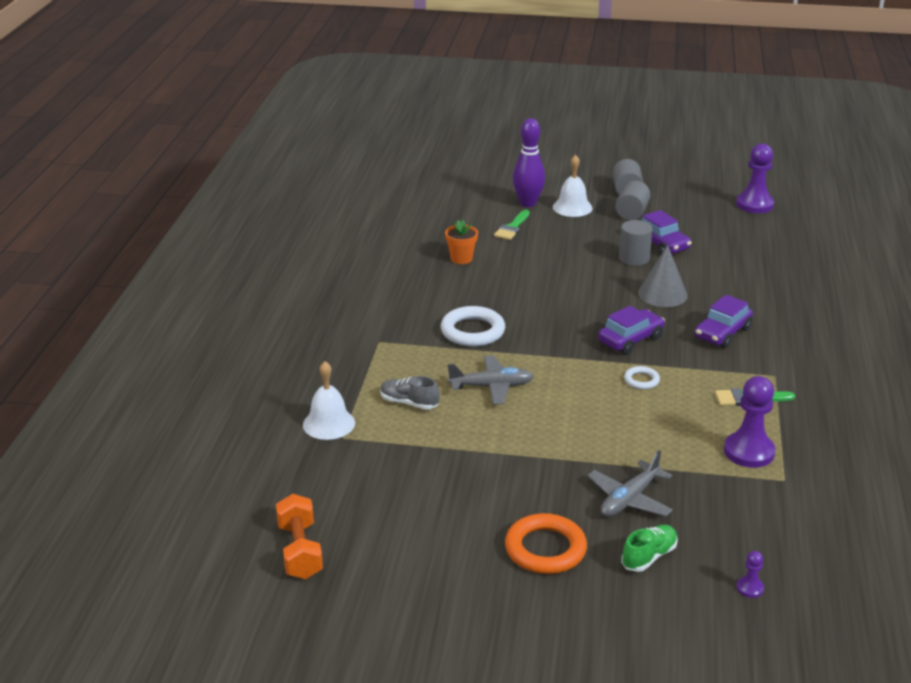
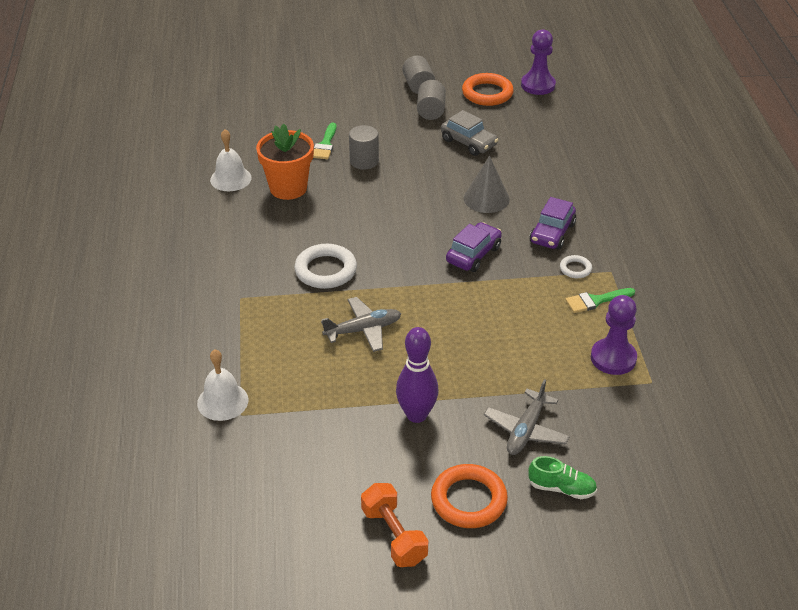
camera: 15 degrees left, 10 degrees up
orange dumbbell [276,494,323,579] -> orange dumbbell moved to [361,483,428,567]
grey shoe [380,376,440,410] -> none
orange flower pot [445,220,478,264] -> orange flower pot [256,123,314,200], size x1.76
purple bowling pin [513,118,545,207] -> purple bowling pin moved to [396,327,439,423]
white bell [553,155,593,217] -> white bell moved to [210,129,252,191]
grey cylinder [619,220,653,266] -> grey cylinder moved to [349,125,379,169]
green shoe [621,525,678,572] -> green shoe turned 75 degrees clockwise [528,456,597,499]
white ring [624,366,660,389] -> white ring moved to [560,255,592,278]
purple car [641,210,692,254] -> grey car [441,110,498,156]
purple pawn [737,551,764,598] -> none
none -> orange ring [462,73,514,106]

